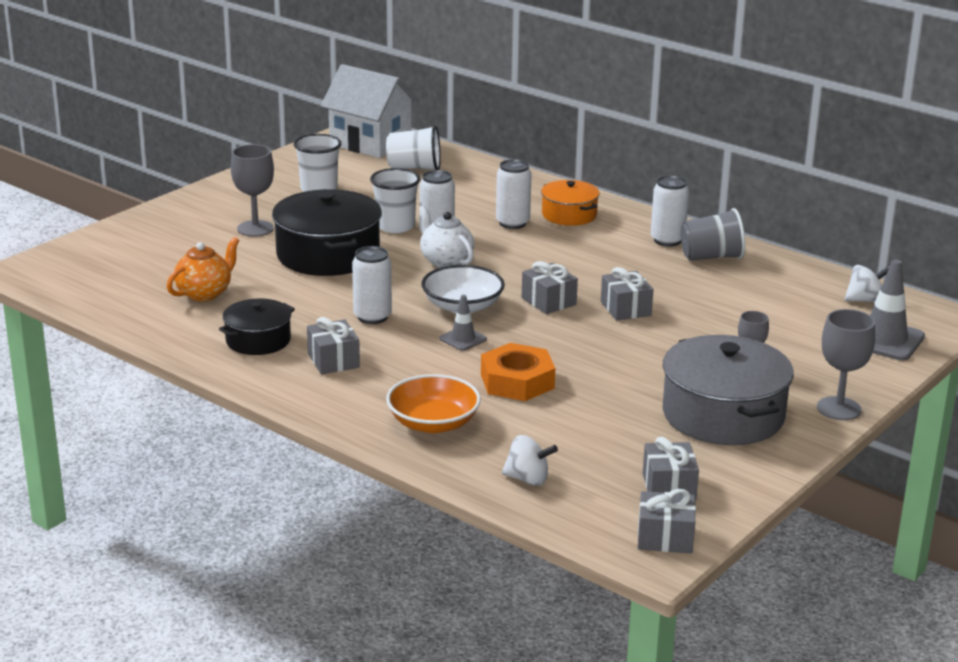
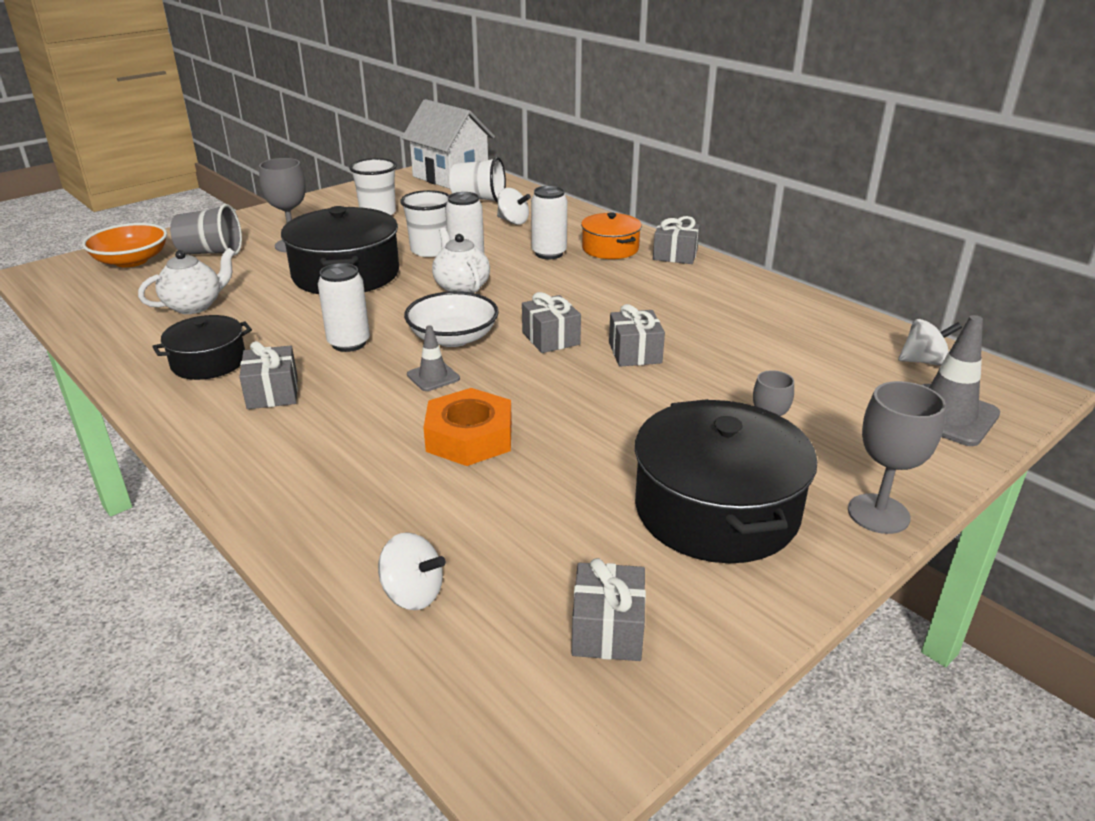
camera: 10 degrees right, 5 degrees up
orange teapot [167,237,240,301] -> white teapot [138,248,235,314]
orange bowl [386,374,481,433] -> orange bowl moved to [82,223,167,267]
grey gift [638,489,696,554] -> grey gift moved to [653,216,700,264]
white can [651,175,689,246] -> none
grey pot [662,335,794,445] -> black pot [635,399,817,563]
grey cup [680,208,745,261] -> grey cup moved to [170,204,242,256]
none -> white spinning top [497,188,531,225]

